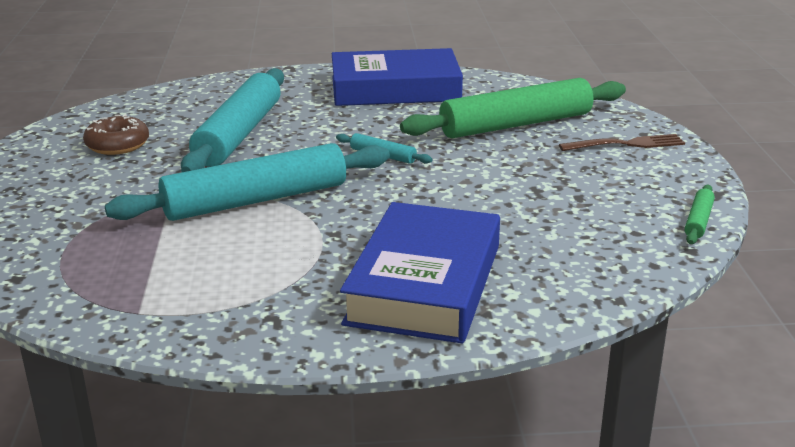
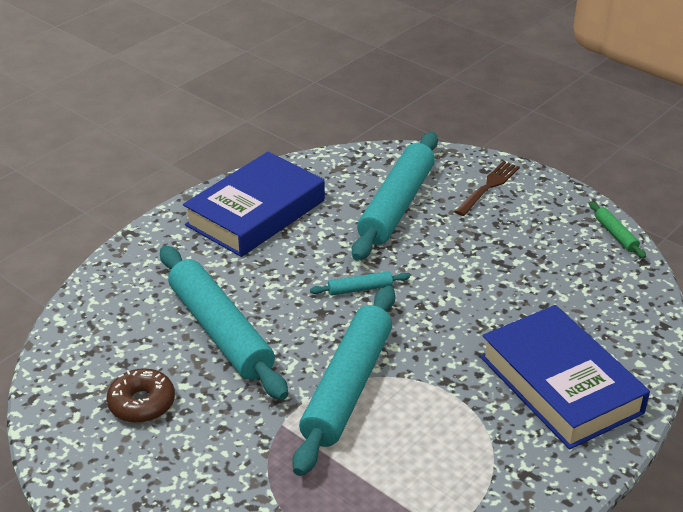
camera: 45 degrees left, 10 degrees up
green rolling pin [400,78,626,138] -> turquoise rolling pin [352,132,438,261]

